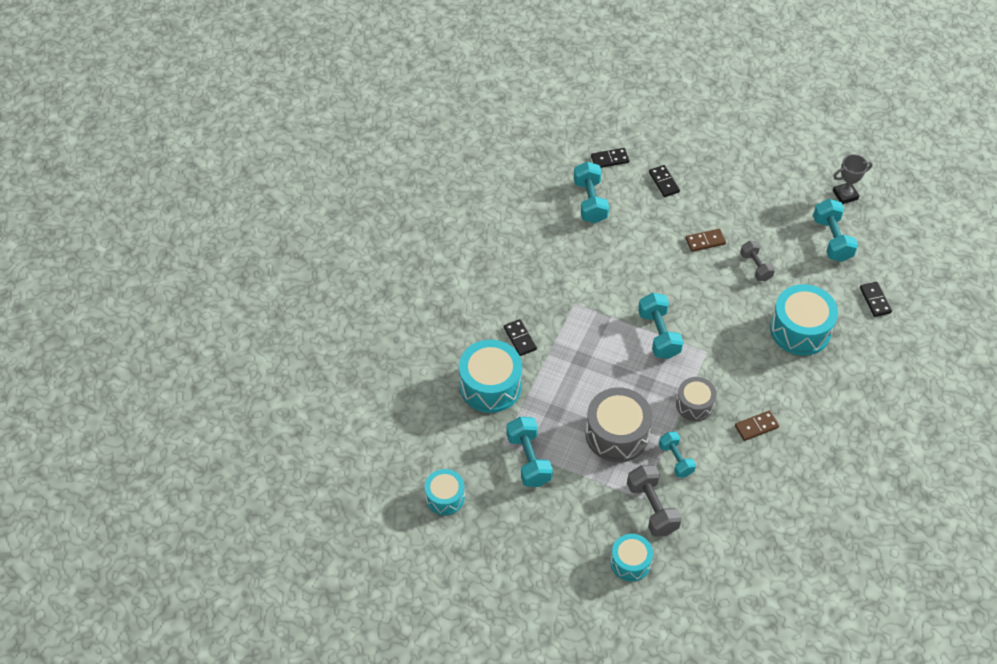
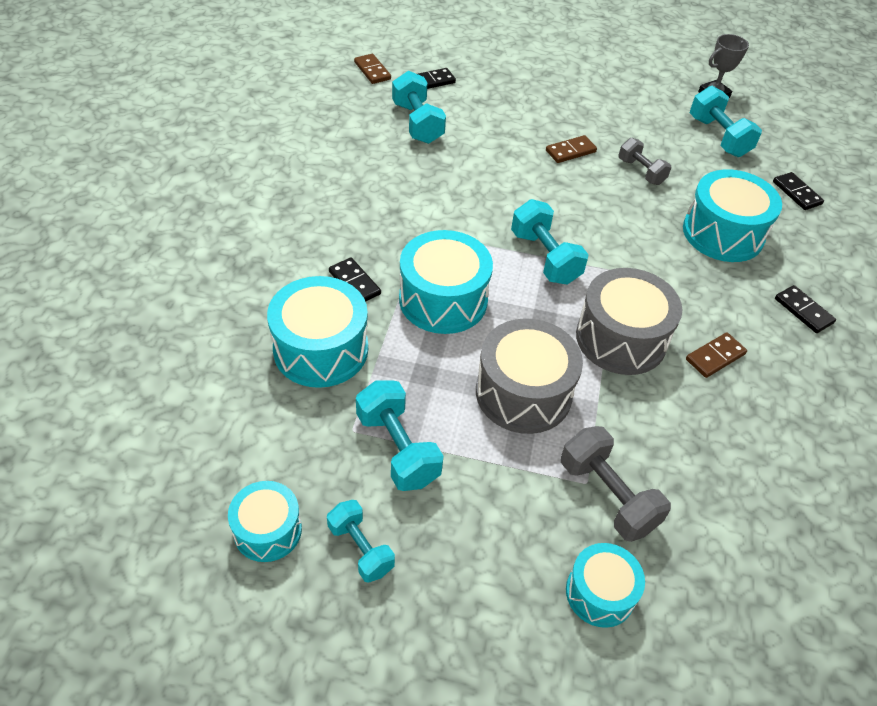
camera: 15 degrees left, 5 degrees down
black domino [649,165,680,197] -> black domino moved to [775,285,836,333]
turquoise dumbbell [659,432,696,478] -> turquoise dumbbell moved to [327,500,395,583]
grey drum [676,377,717,421] -> grey drum [576,268,682,375], size x1.66
none -> brown domino [354,54,391,84]
none -> turquoise drum [399,230,493,334]

